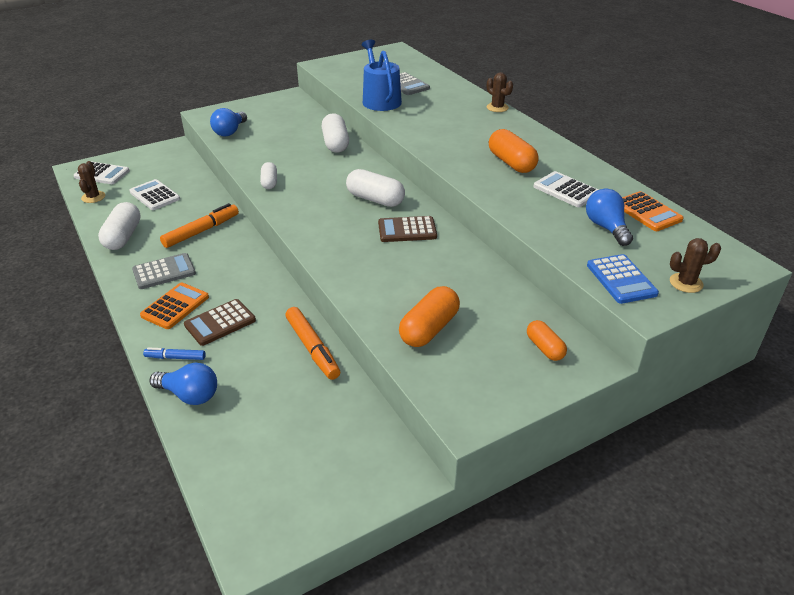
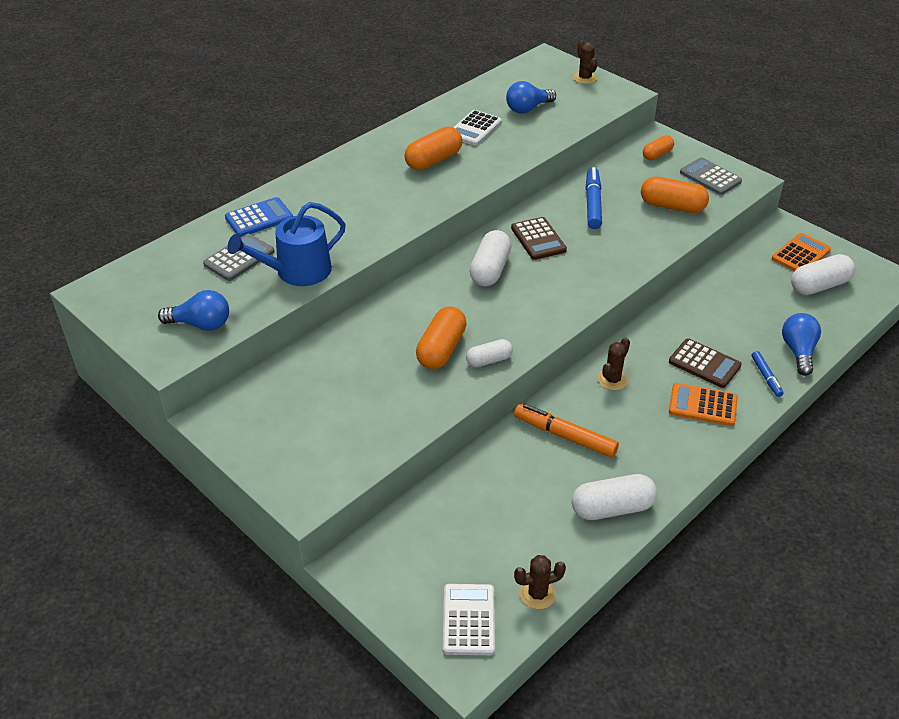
camera: 105 degrees left, 5 degrees up
white calculator [129,179,180,210] -> none
grey calculator [132,253,196,289] -> grey calculator moved to [680,157,742,195]
blue light bulb [210,108,247,137] -> blue light bulb moved to [158,290,229,331]
orange marker [285,307,340,380] -> none
white capsule [321,113,349,153] -> white capsule moved to [791,254,855,295]
brown cactus [487,72,513,112] -> brown cactus moved to [598,338,630,390]
blue calculator [587,254,659,304] -> blue calculator moved to [225,197,293,237]
orange calculator [622,191,684,231] -> orange calculator moved to [772,233,831,271]
none -> orange capsule [416,306,467,369]
none -> blue marker [586,167,602,229]

